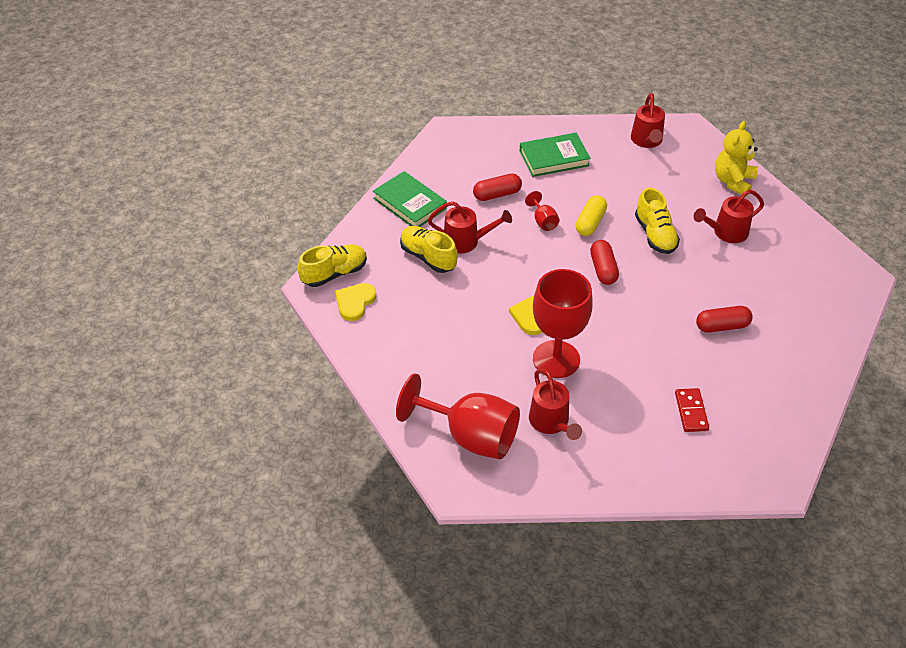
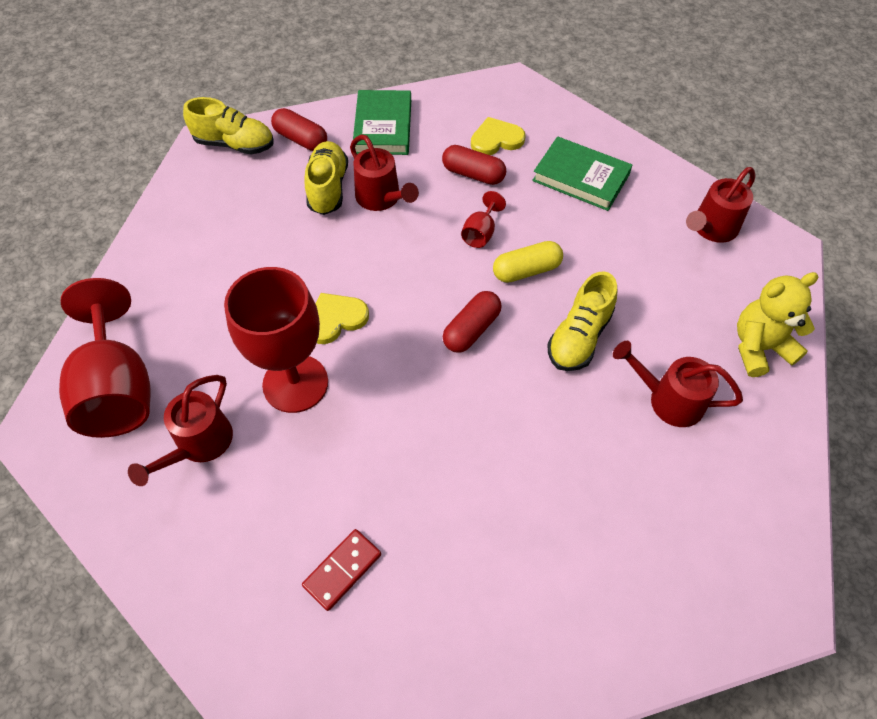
camera: 45 degrees right, 10 degrees up
yellow heart [335,283,377,321] -> yellow heart moved to [471,117,526,155]
red capsule [696,306,753,333] -> red capsule moved to [271,108,327,151]

